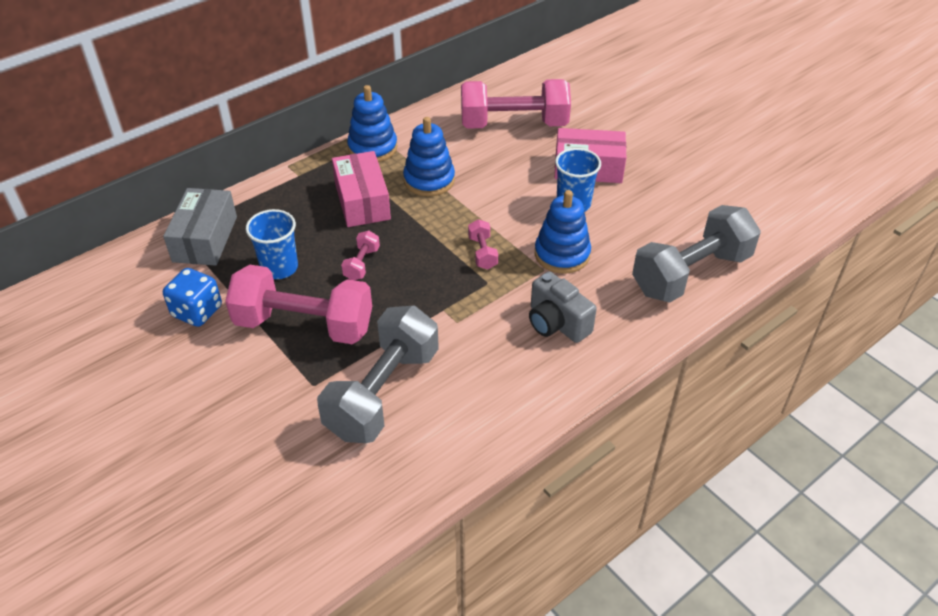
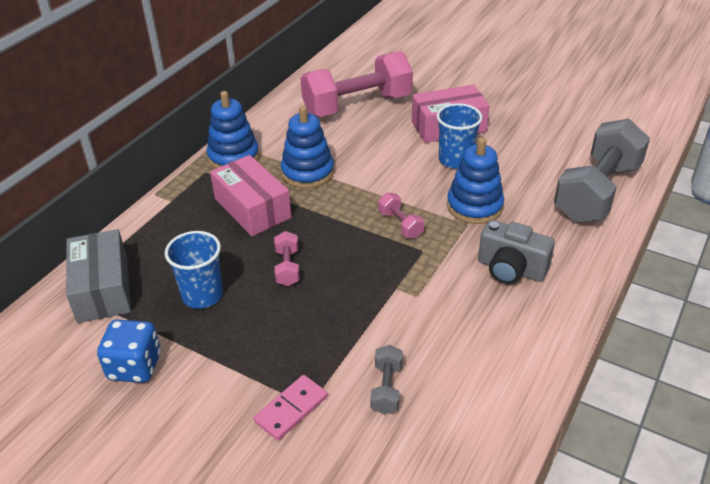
camera: 20 degrees left, 5 degrees down
pink dumbbell [225,264,372,344] -> none
grey dumbbell [317,305,439,443] -> grey dumbbell [370,345,403,414], size x0.42
none -> pink domino [254,375,328,441]

